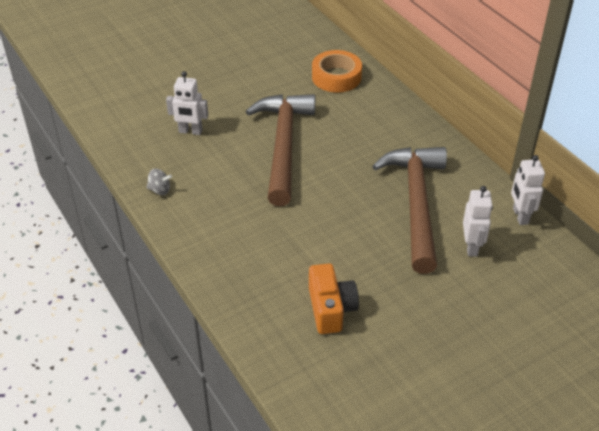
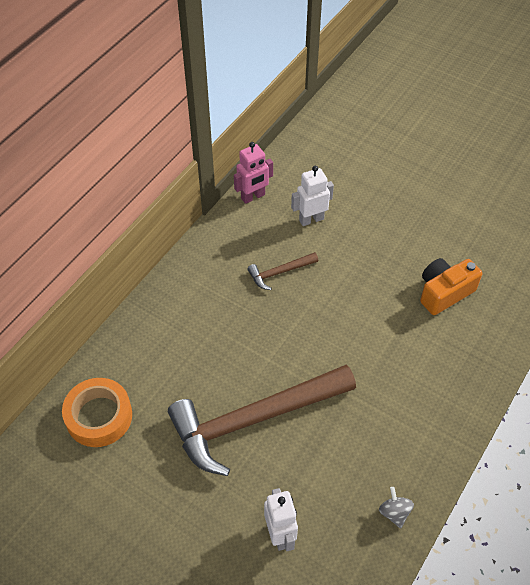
camera: 115 degrees left, 10 degrees up
brown hammer [372,147,447,274] -> brown hammer [247,252,318,290], size x0.43
white robot [511,155,545,225] -> pink robot [234,142,273,204]

